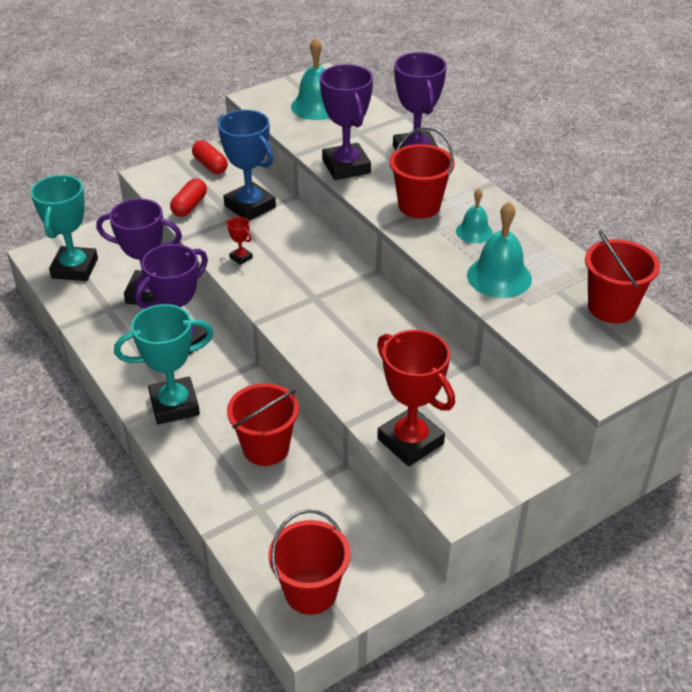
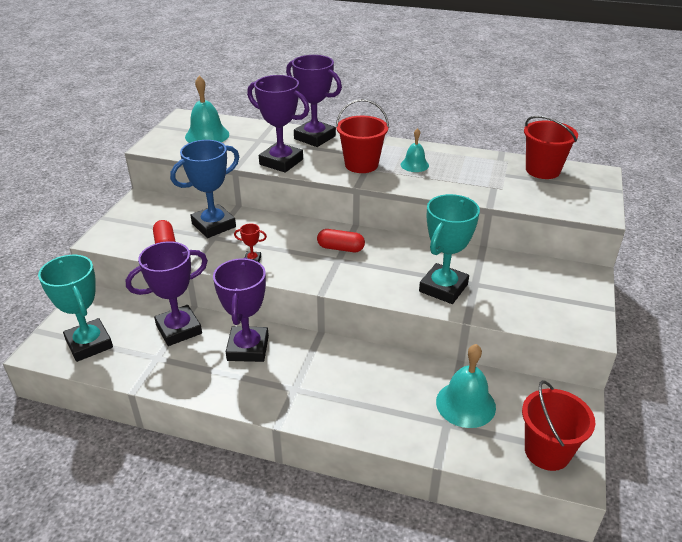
camera: 40 degrees left, 5 degrees down
turquoise trophy [114,304,213,425] -> turquoise trophy moved to [419,194,480,304]
red capsule [192,140,228,174] -> red capsule moved to [317,229,365,252]
blue trophy [218,110,276,221] -> blue trophy turned 45 degrees counterclockwise [170,140,239,238]
red bucket [227,383,299,466] -> none
red trophy [377,330,455,466] -> none
turquoise bell [467,202,532,298] -> turquoise bell moved to [436,344,496,428]

